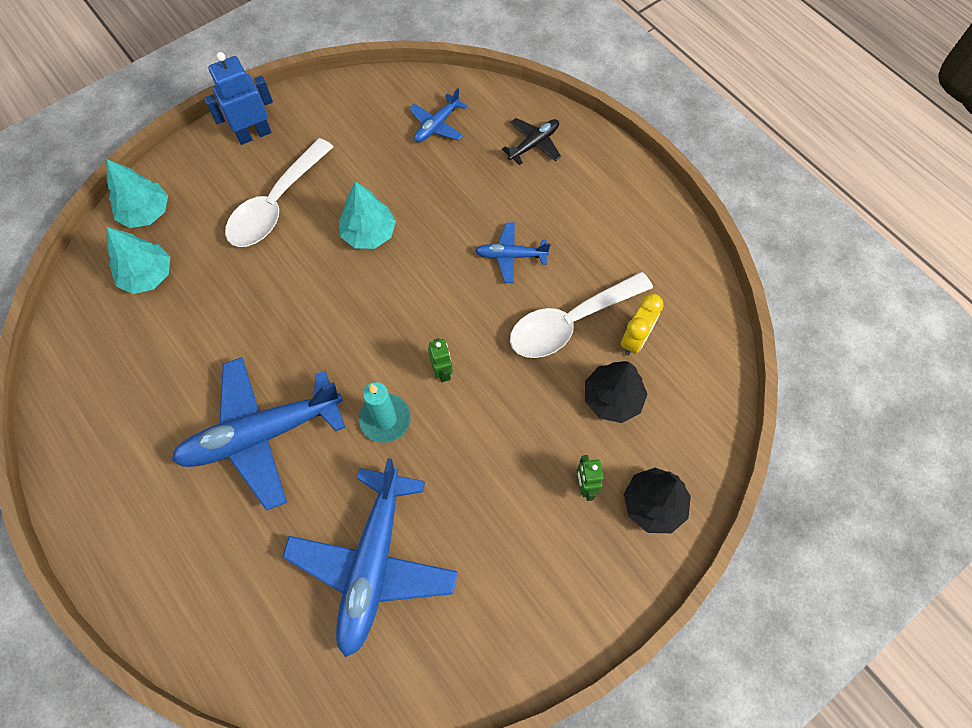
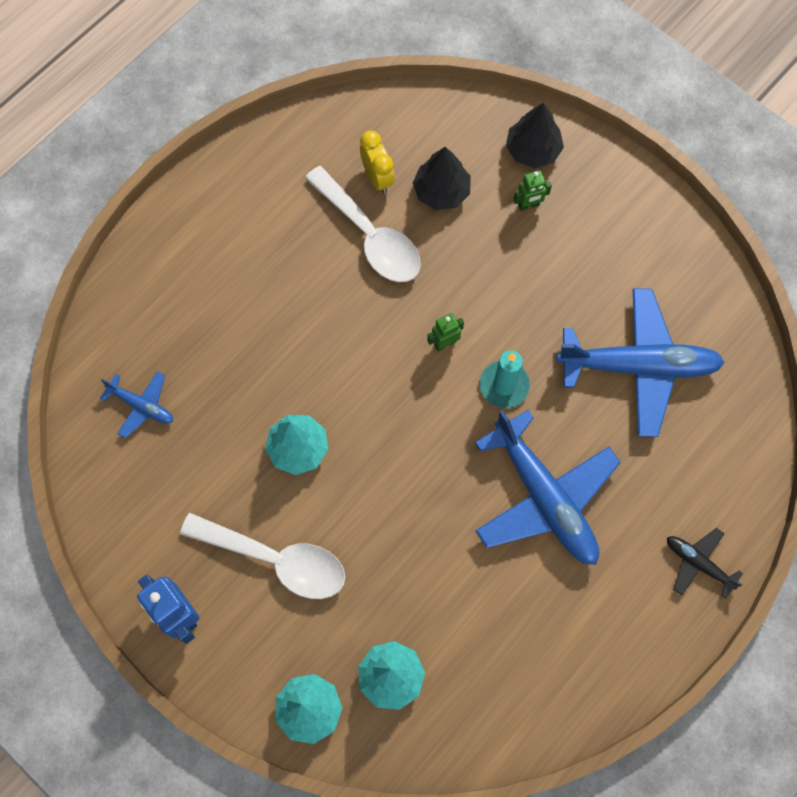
camera: 100 degrees left, 5 degrees up
blue plane [475,222,551,283] -> none
black plane [502,118,561,165] -> black plane moved to [667,528,743,598]
yellow clock [621,294,664,356] -> yellow clock turned 45 degrees clockwise [360,131,395,194]

